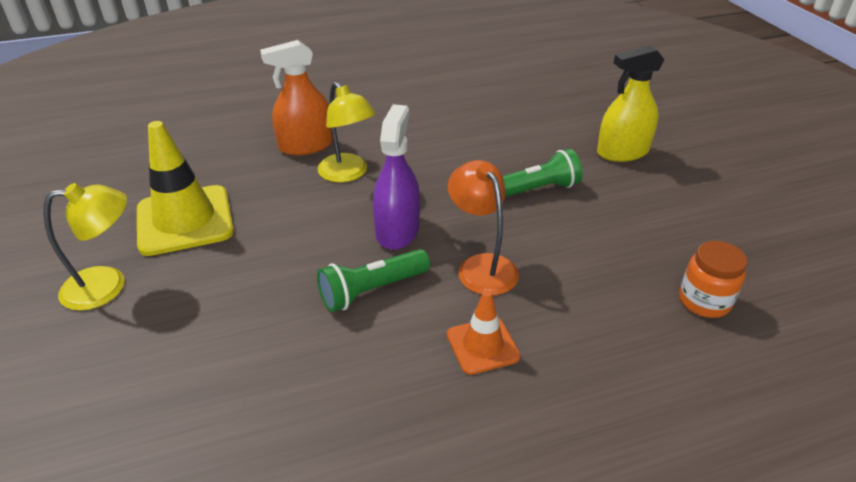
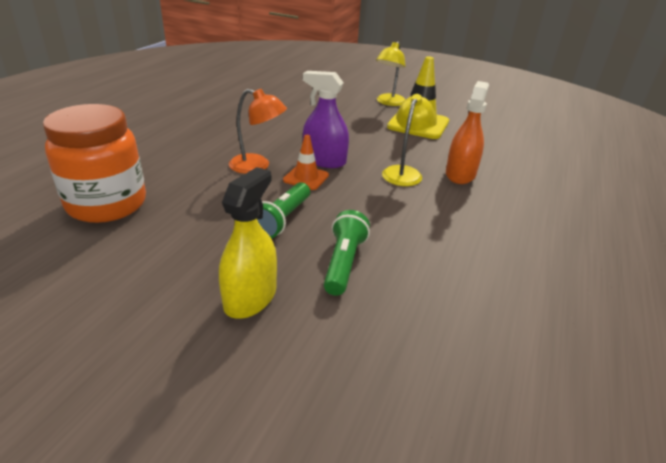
camera: 130 degrees right, 5 degrees down
yellow lamp [317,82,376,182] -> yellow lamp turned 105 degrees clockwise [382,94,436,186]
green flashlight [317,249,430,312] -> green flashlight moved to [324,210,370,296]
purple spray bottle [373,104,420,250] -> purple spray bottle turned 150 degrees clockwise [303,71,349,168]
orange traffic cone [447,290,521,375] -> orange traffic cone moved to [283,135,329,190]
orange jar [679,241,748,318] -> orange jar [43,104,146,223], size x2.01

